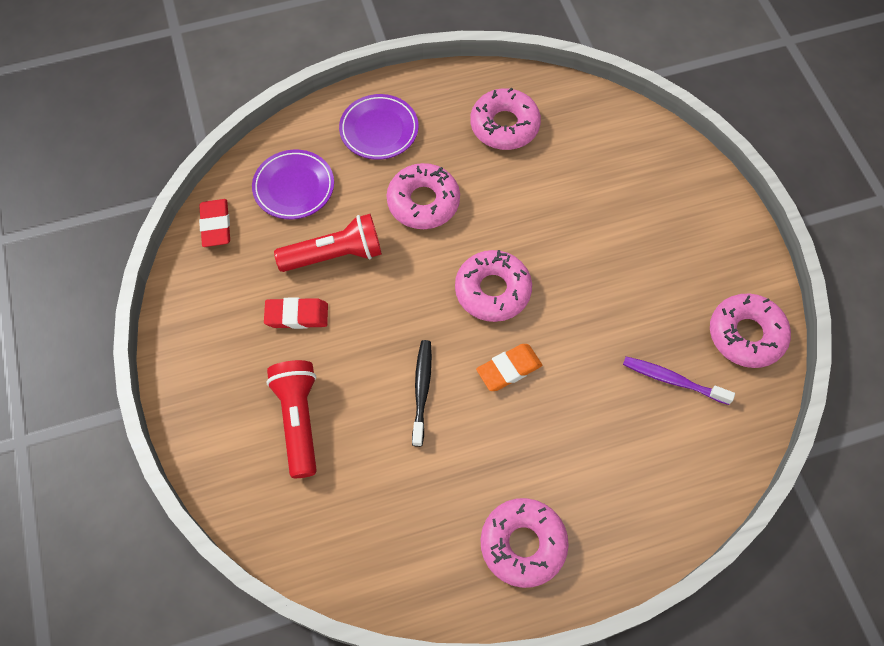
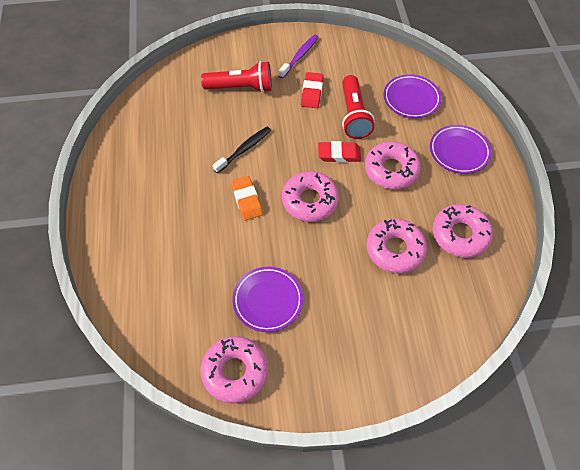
camera: 100 degrees right, 5 degrees down
red eraser [199,199,230,247] -> red eraser moved to [318,141,361,163]
black toothbrush [412,340,432,447] -> black toothbrush turned 60 degrees counterclockwise [213,127,271,173]
pink donut [480,498,569,588] -> pink donut moved to [366,218,427,274]
purple toothbrush [623,357,735,405] -> purple toothbrush moved to [278,35,319,78]
none -> purple plate [233,266,303,332]

